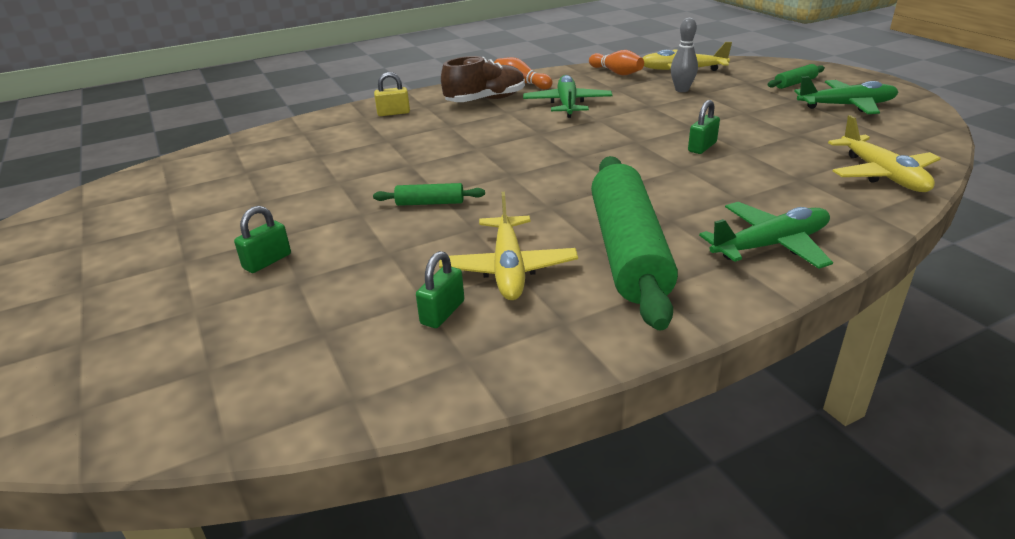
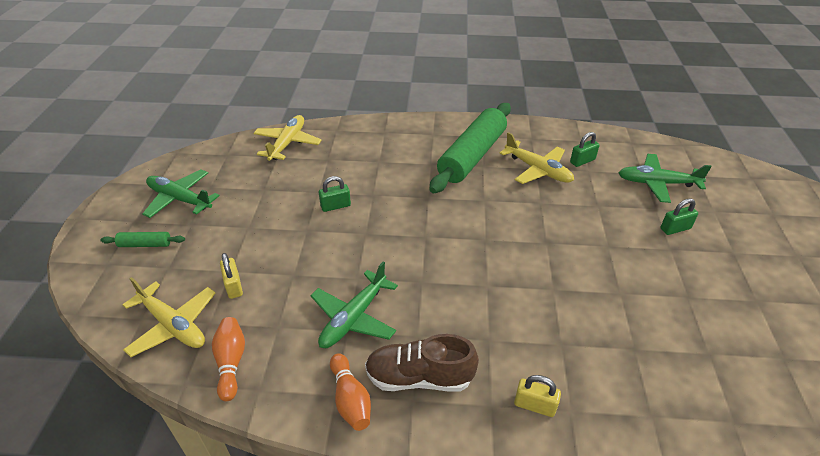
camera: 150 degrees left, 10 degrees up
green rolling pin [373,183,485,206] -> none
yellow plane [439,192,578,300] -> yellow plane turned 105 degrees clockwise [499,132,574,184]
grey bowling pin [671,18,698,92] -> yellow padlock [220,253,243,299]
green plane [699,202,833,269] -> green plane moved to [618,154,712,203]

